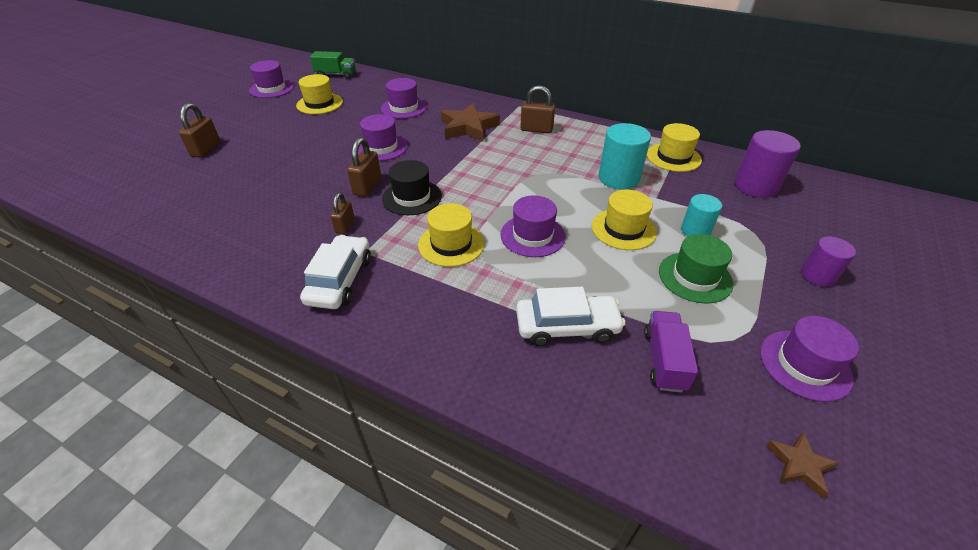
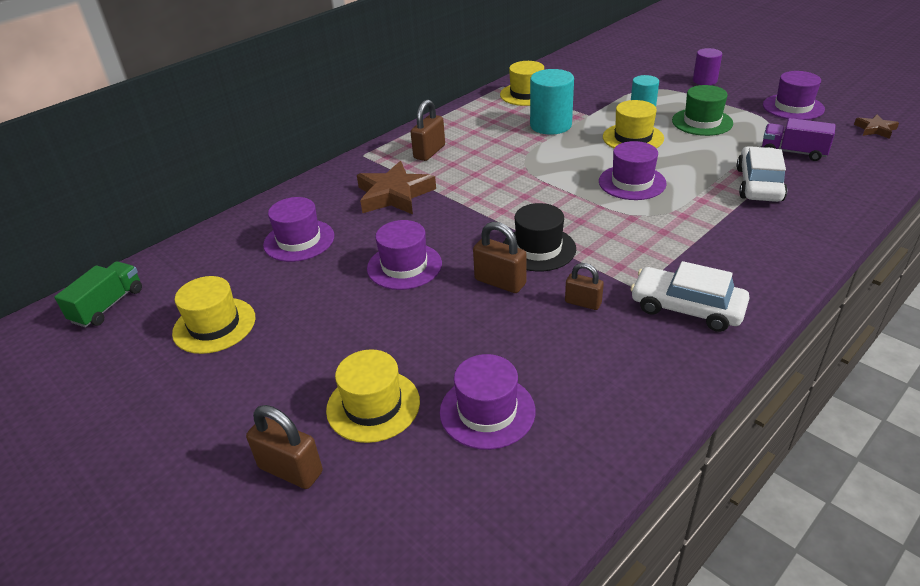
camera: 70 degrees left, 5 degrees down
purple hat [249,60,294,98] -> purple hat moved to [440,354,535,450]
yellow hat [418,203,485,267] -> yellow hat moved to [326,349,420,443]
purple cylinder [734,130,801,198] -> none

